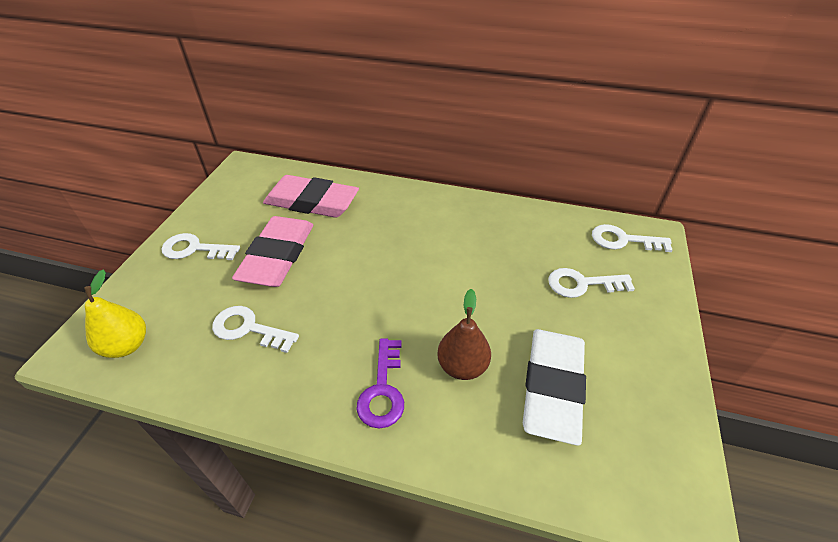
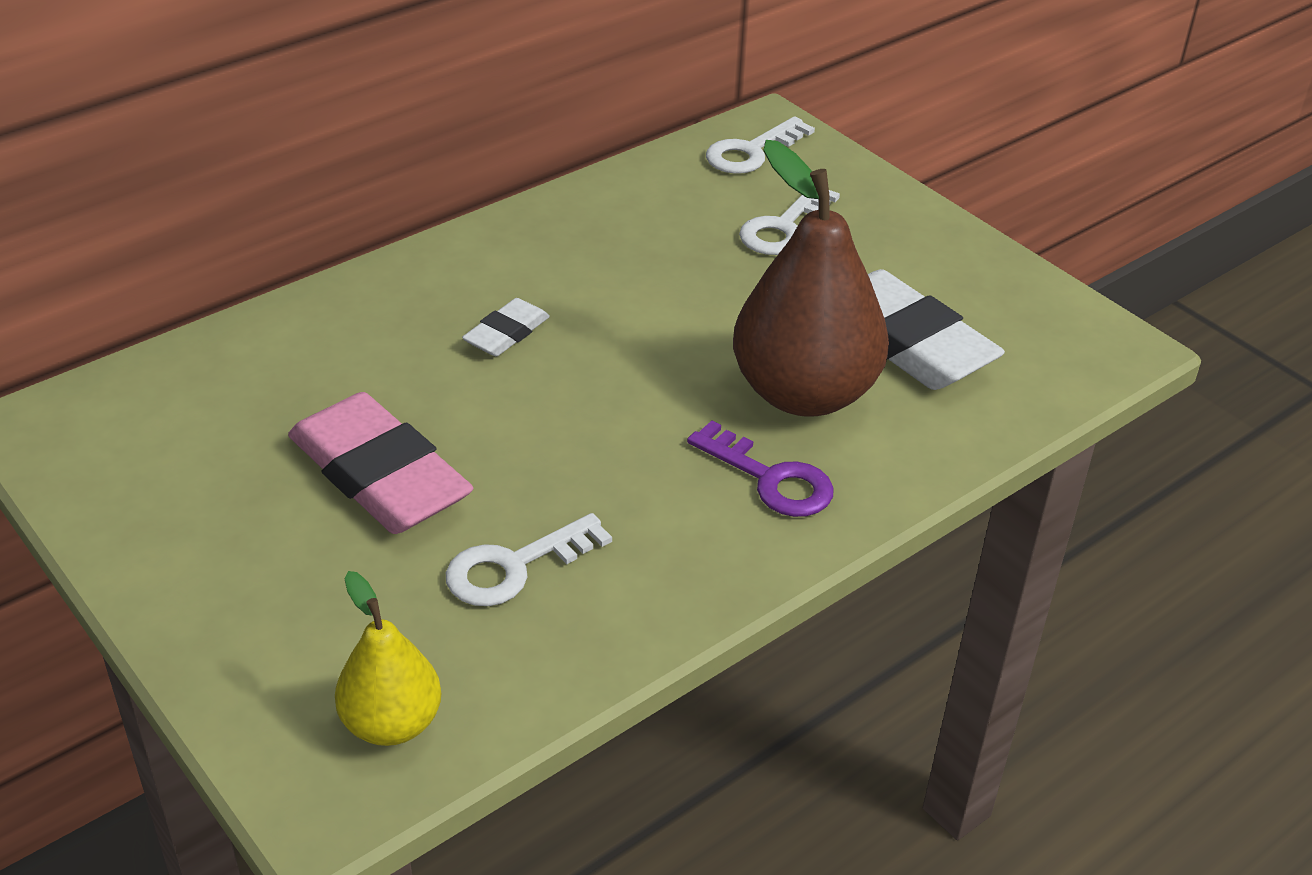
camera: 55 degrees left, 5 degrees down
white key [162,233,240,260] -> none
pink eraser [263,175,359,218] -> none
brown pear [437,289,491,380] -> brown pear [733,140,889,417], size x1.83
none -> white eraser [462,298,550,356]

